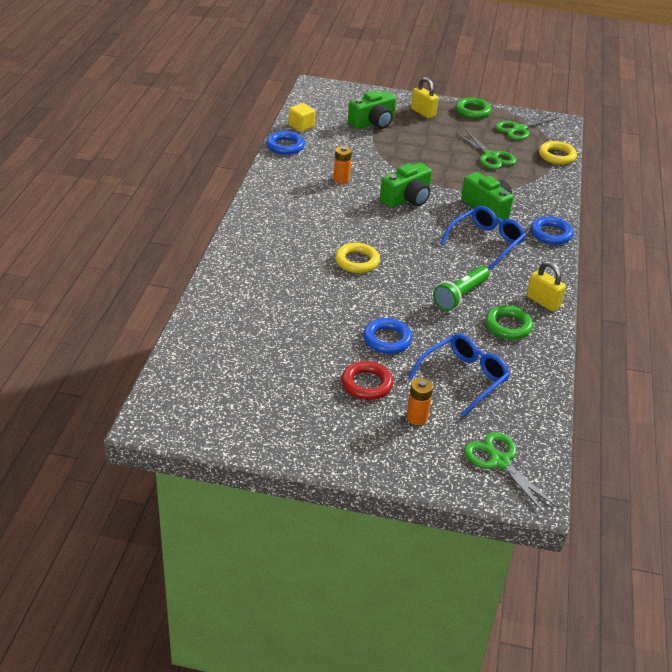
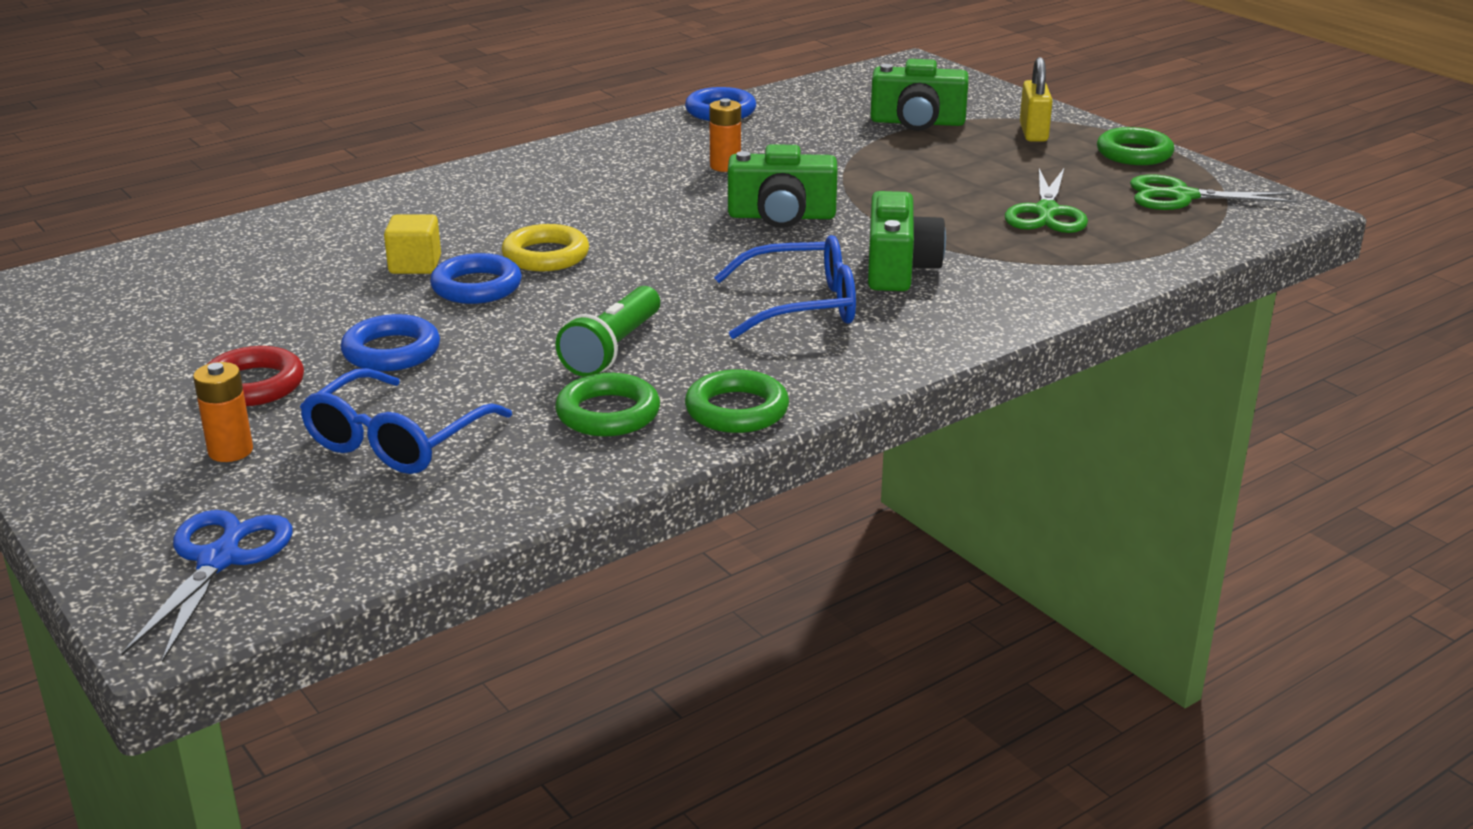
camera: 45 degrees right, 10 degrees down
yellow cube [288,103,315,132] -> yellow cube moved to [384,215,441,274]
blue glasses [408,334,510,417] -> blue glasses turned 120 degrees clockwise [300,368,512,474]
green flashlight [433,266,490,311] -> green flashlight turned 60 degrees counterclockwise [555,286,660,377]
green scissors [464,432,559,514] -> blue scissors [122,510,292,663]
yellow padlock [527,261,566,312] -> green ring [685,369,789,433]
blue ring [531,216,573,245] -> blue ring moved to [430,253,522,304]
yellow ring [539,141,577,165] -> none

